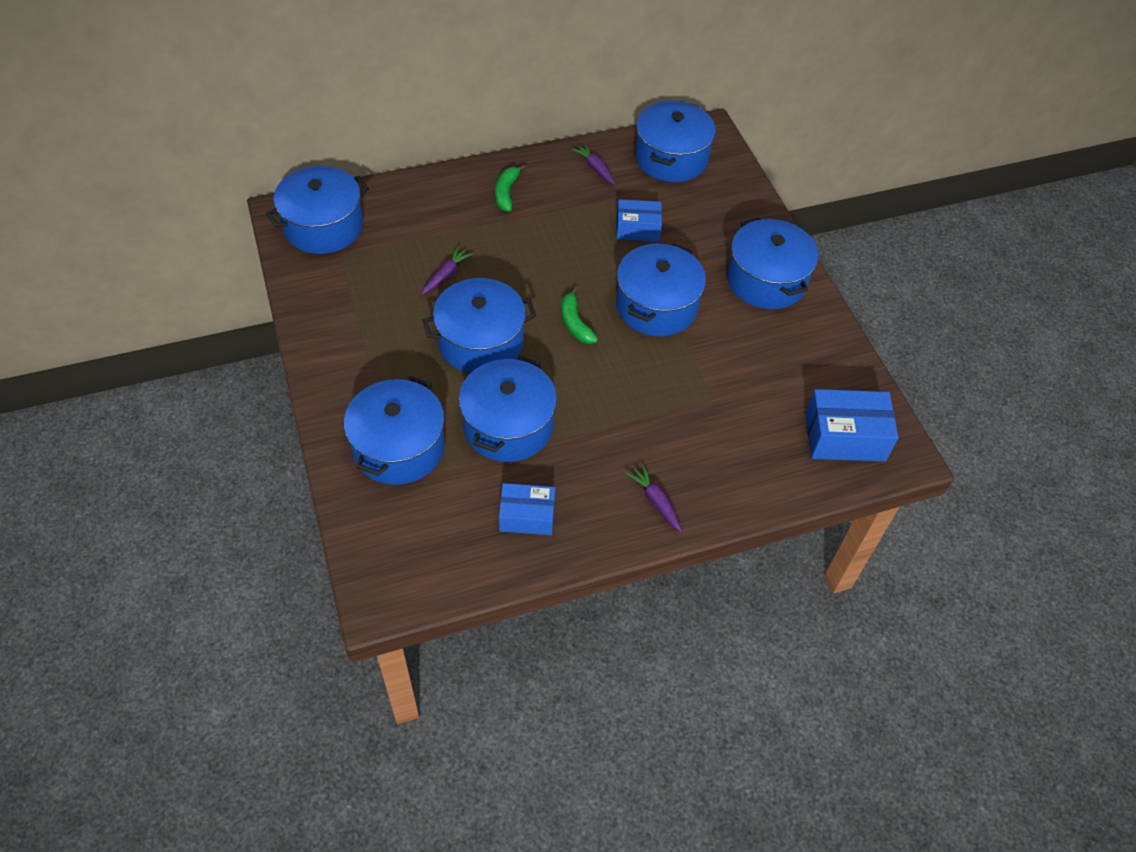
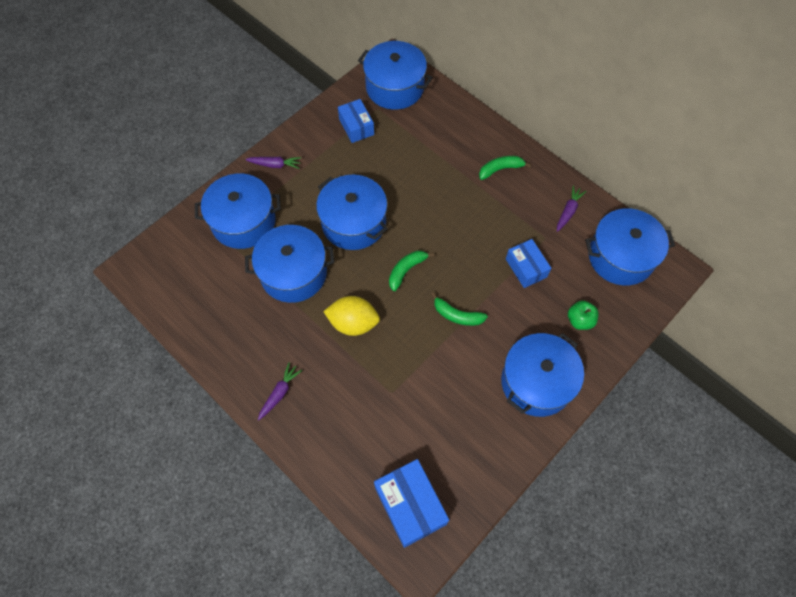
camera: 65 degrees right, 10 degrees up
purple carrot [422,246,473,295] -> purple carrot moved to [245,157,301,169]
blue box [499,483,555,535] -> blue box moved to [338,99,374,143]
blue pot [616,243,706,336] -> green banana [431,292,488,326]
none -> yellow lemon [323,296,380,336]
none -> green apple [568,300,599,330]

